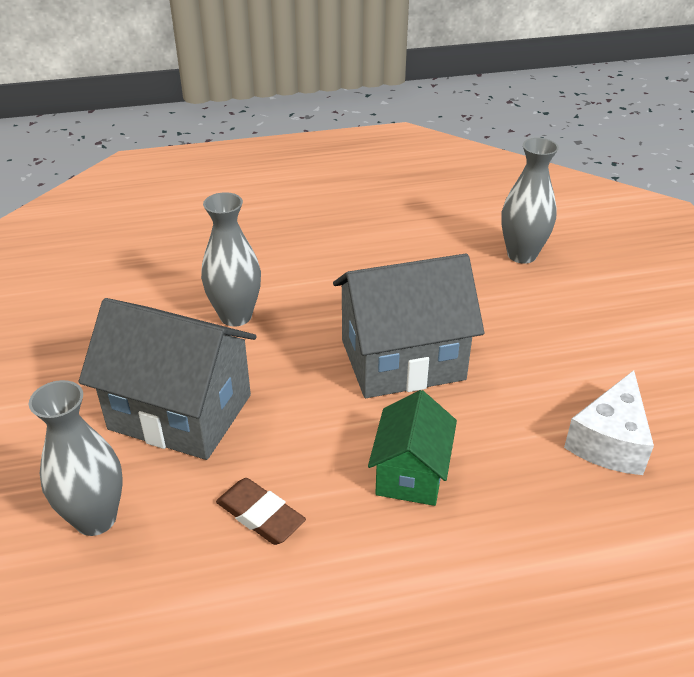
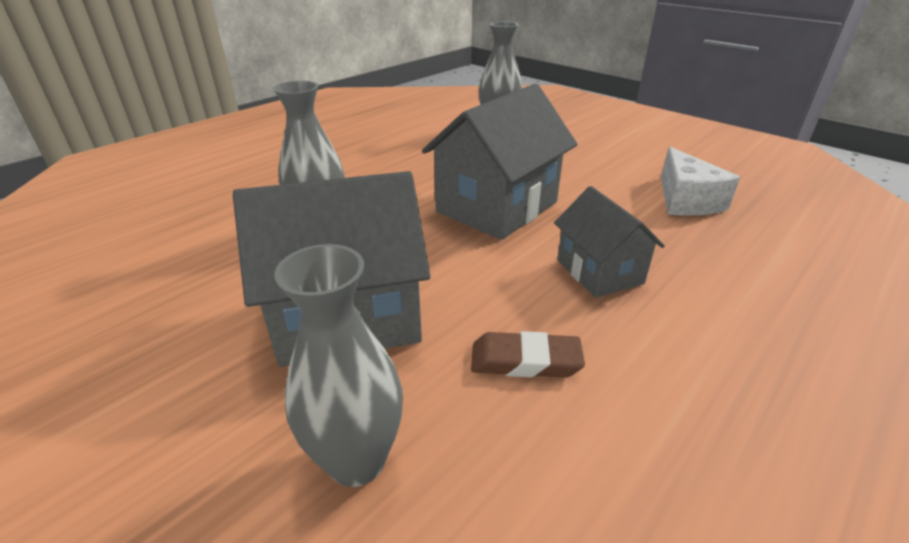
camera: 35 degrees left, 5 degrees down
green house [368,390,457,506] -> grey house [554,186,665,298]

